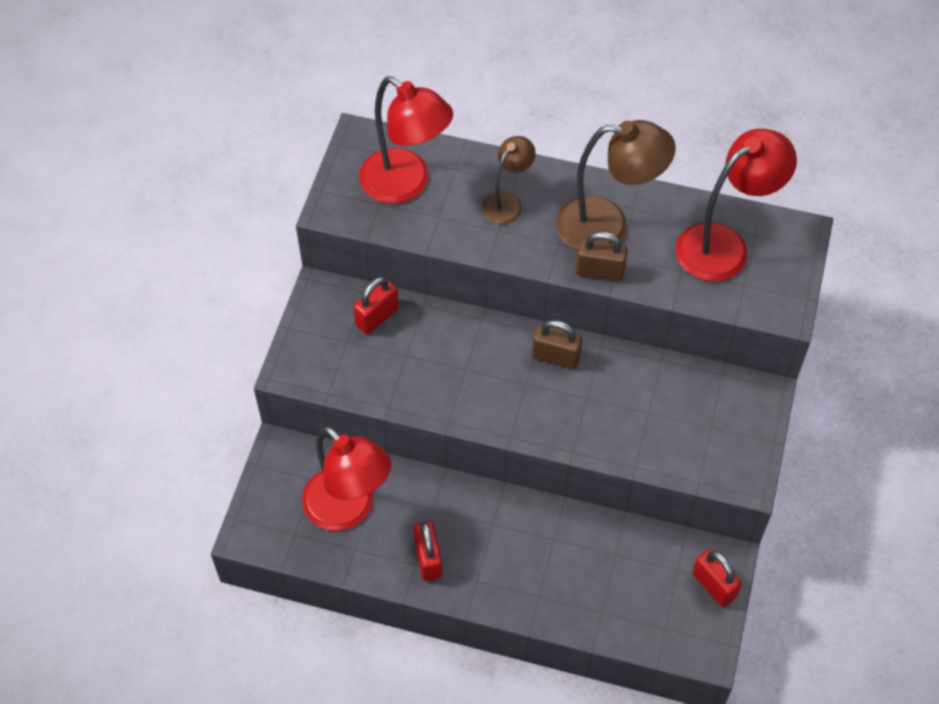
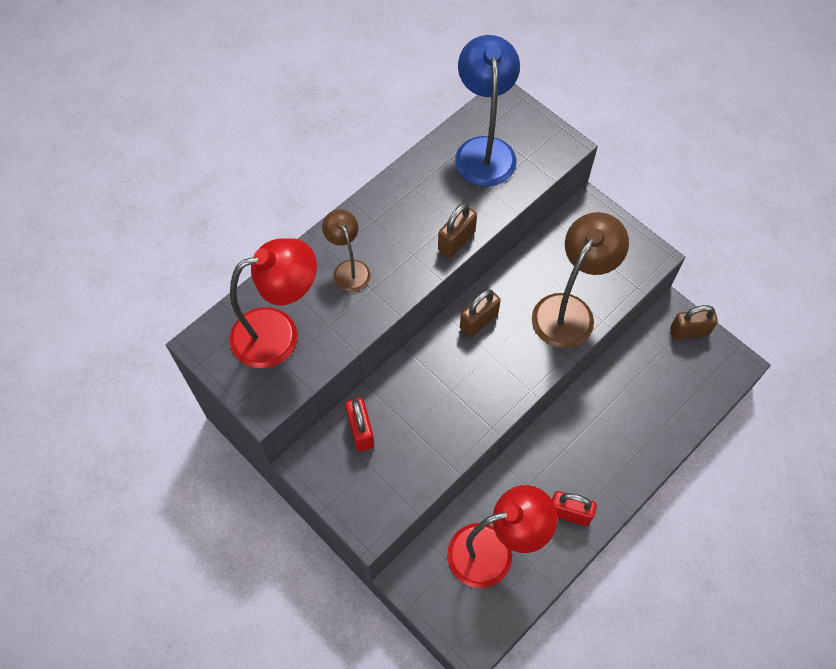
camera: 60 degrees left, 5 degrees up
brown lamp [556,120,676,251] -> brown lamp moved to [532,212,629,348]
red lamp [676,129,797,282] -> blue lamp [455,35,520,186]
red padlock [692,549,742,607] -> brown padlock [670,305,718,340]

